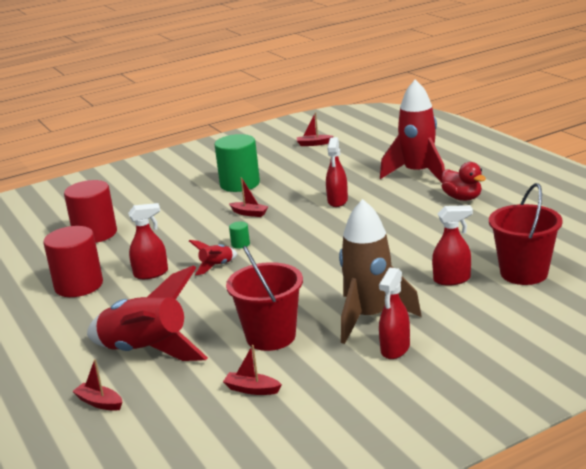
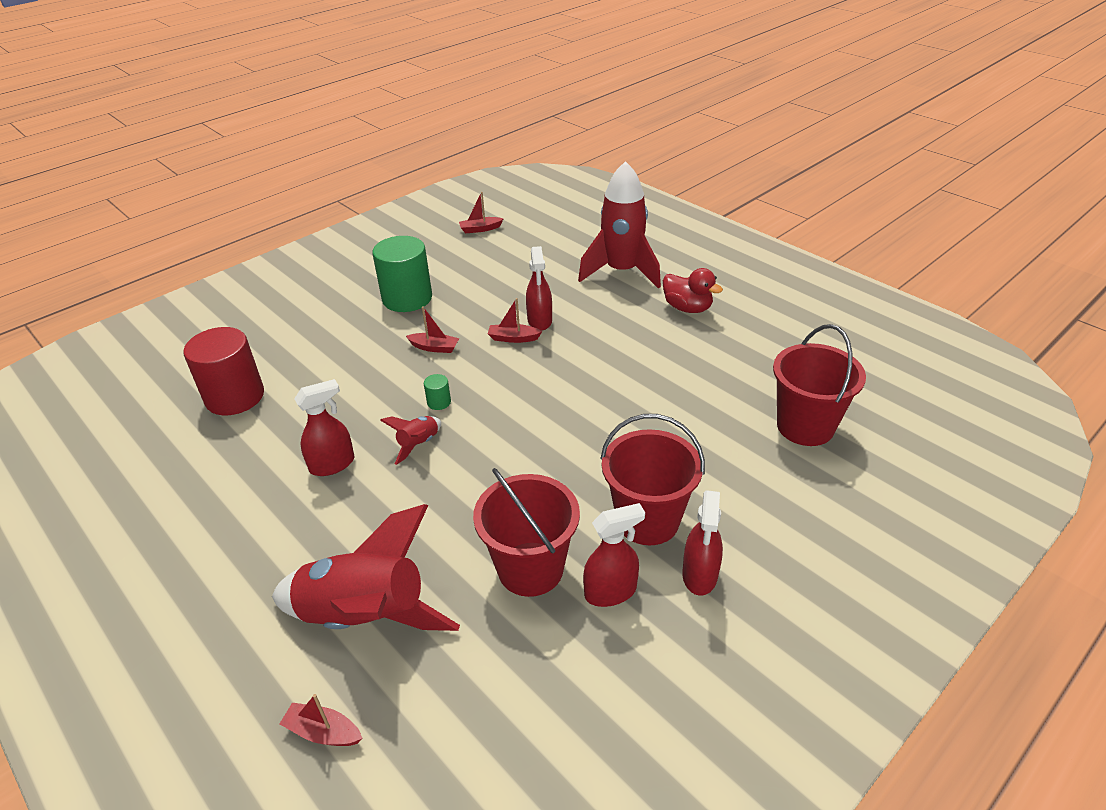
camera: 15 degrees left, 15 degrees up
red cylinder [43,226,103,297] -> none
red boat [223,345,282,395] -> red boat moved to [488,298,542,343]
brown rocket [339,199,422,344] -> red bucket [600,414,705,545]
red spray bottle [432,205,473,286] -> red spray bottle moved to [583,503,645,607]

